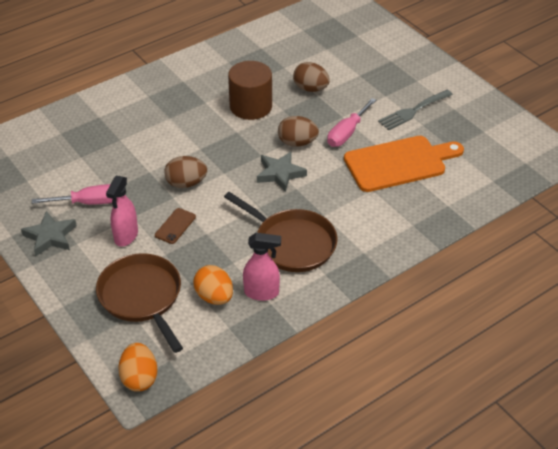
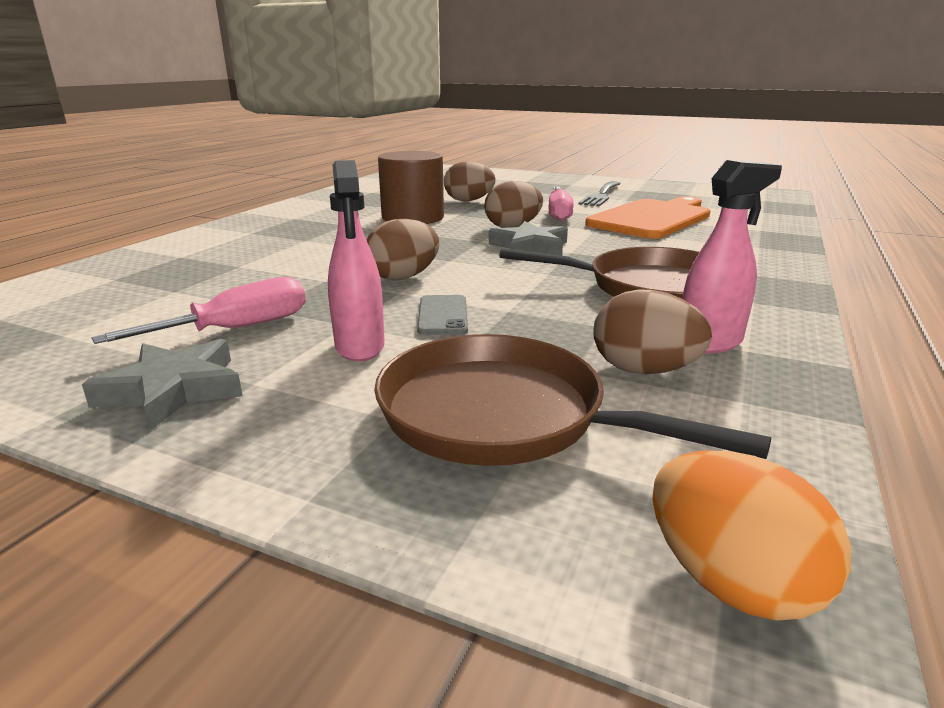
camera: 30 degrees left, 20 degrees down
brown phone [155,208,196,244] -> grey phone [417,295,468,335]
orange egg [193,265,233,305] -> brown egg [593,289,712,374]

